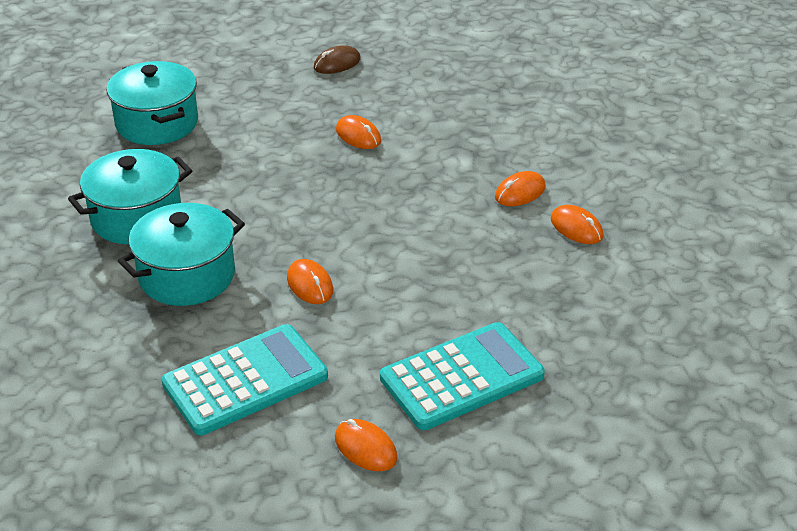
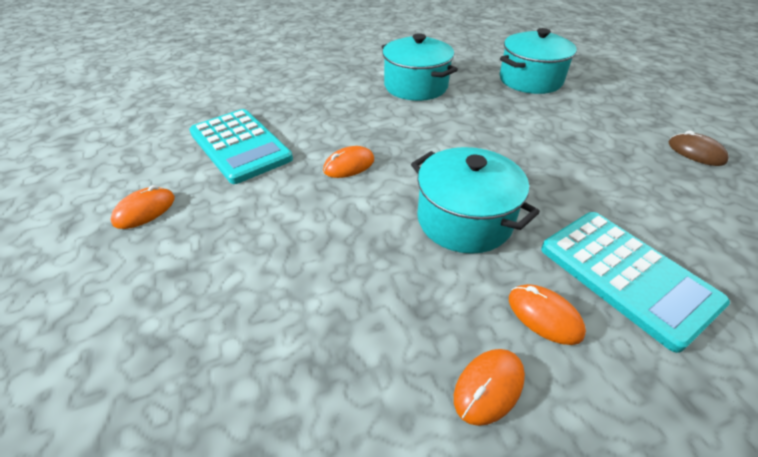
camera: 85 degrees right, 5 degrees up
turquoise pot [118,203,245,306] -> turquoise pot moved to [411,147,540,254]
orange mouse [336,115,381,149] -> none
turquoise calculator [380,322,545,430] -> turquoise calculator moved to [541,212,730,353]

